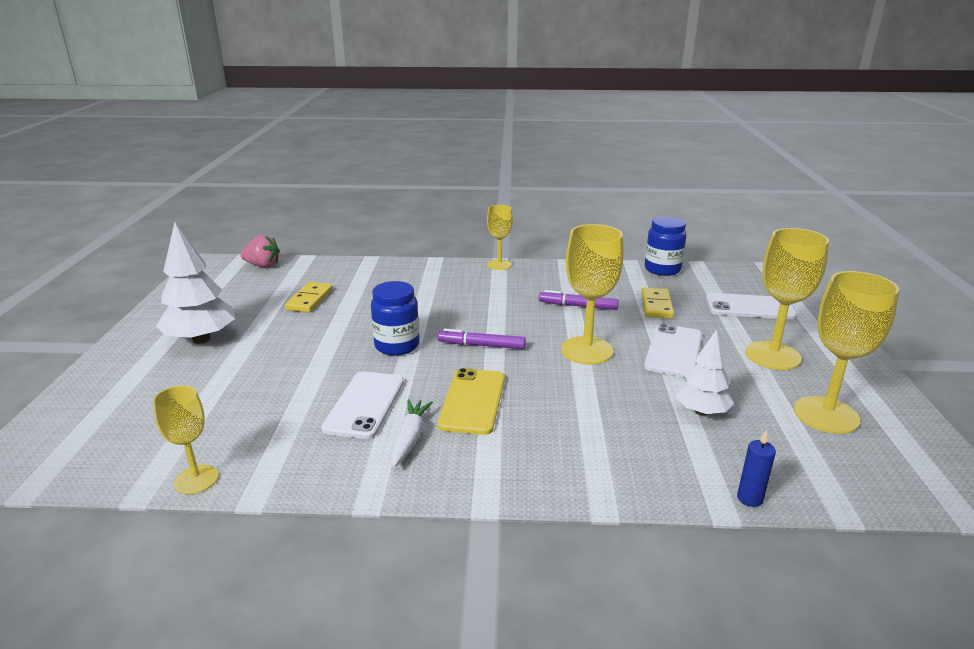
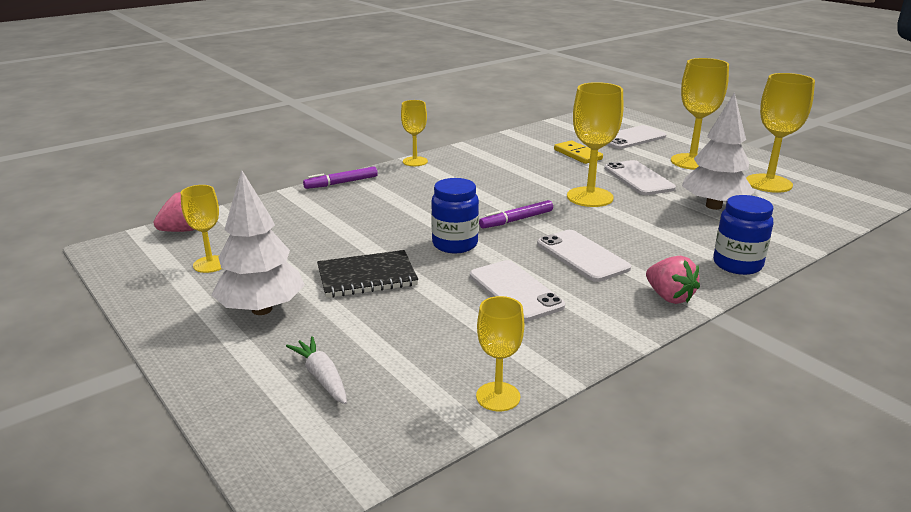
camera: 40 degrees left, 0 degrees up
yellow domino [285,282,333,312] -> none
white carrot [392,399,433,467] -> white carrot moved to [286,336,347,404]
yellow phone [437,368,505,435] -> white phone [537,230,631,282]
purple marker [539,290,619,310] -> purple marker moved to [303,167,378,189]
blue jar [645,217,687,276] -> blue jar moved to [713,195,773,275]
white tree [675,330,734,416] -> white tree [682,92,754,210], size x1.57
blue candle [737,430,776,507] -> none
none -> yellow goblet [181,185,222,273]
none -> black notebook [317,250,418,298]
none -> pink strawberry [646,256,700,304]

